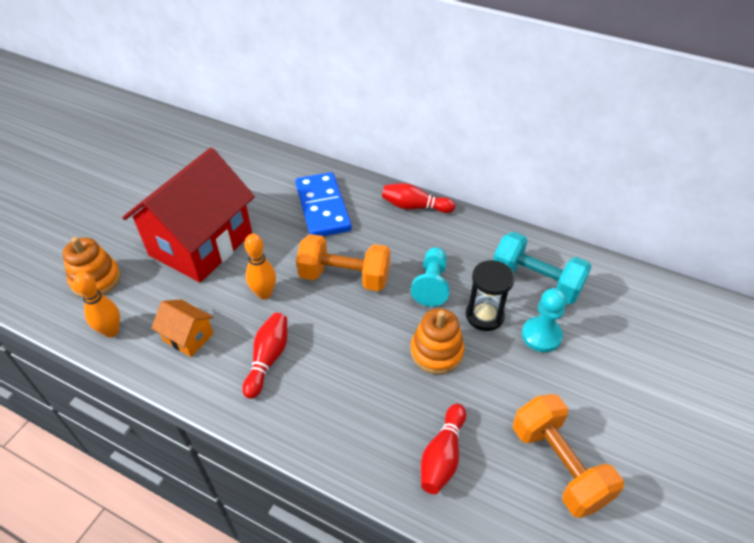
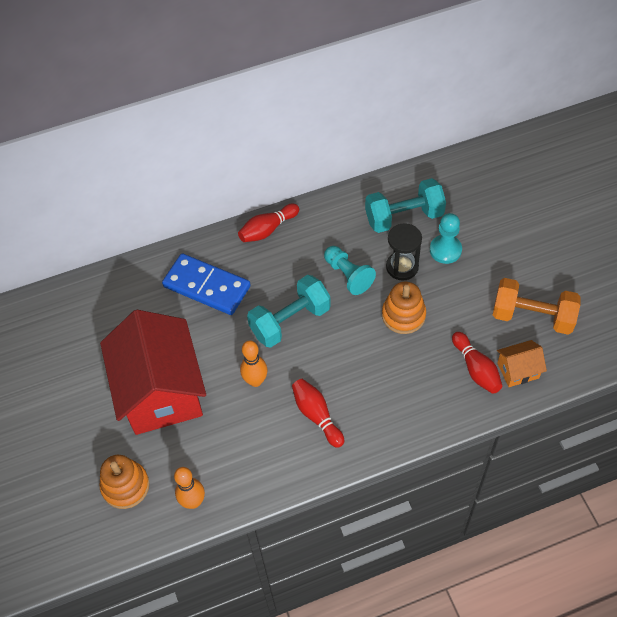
camera: 45 degrees left, 10 degrees up
orange house [151,299,214,357] -> orange house moved to [497,340,547,387]
orange dumbbell [296,234,391,291] -> turquoise dumbbell [247,275,331,348]

